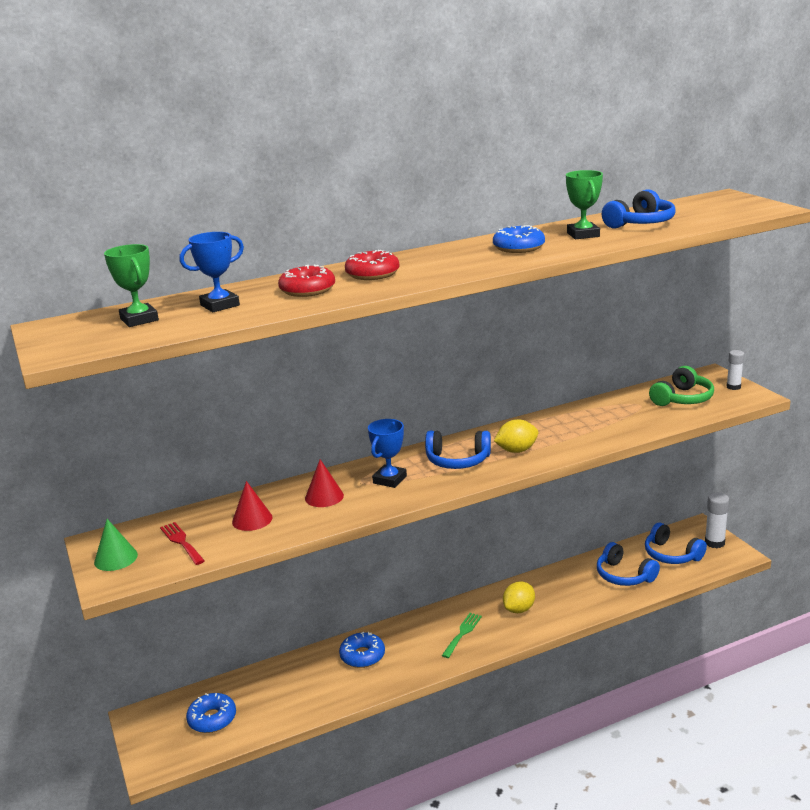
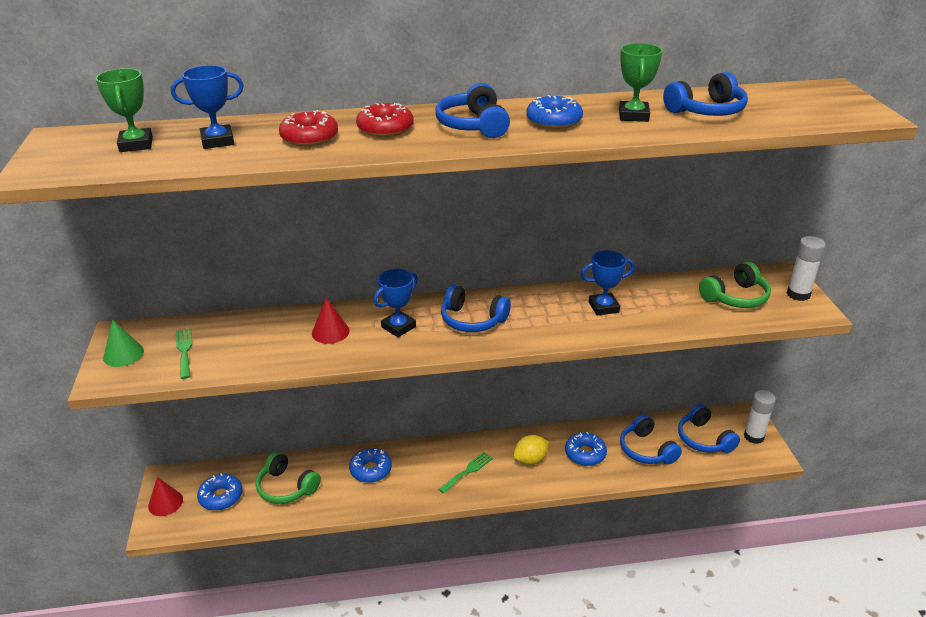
camera: 15 degrees right, 10 degrees up
red fork [160,522,205,565] -> green fork [176,328,192,379]
red cone [232,481,272,531] -> red cone moved to [148,477,183,516]
yellow lemon [494,419,538,453] -> none
white glue stick [726,350,744,390] -> white glue stick [787,236,826,301], size x1.53
none -> green headphones [256,452,321,504]
none -> blue headphones [435,83,510,138]
none -> blue donut [565,432,607,466]
none -> blue trophy [581,250,635,316]

